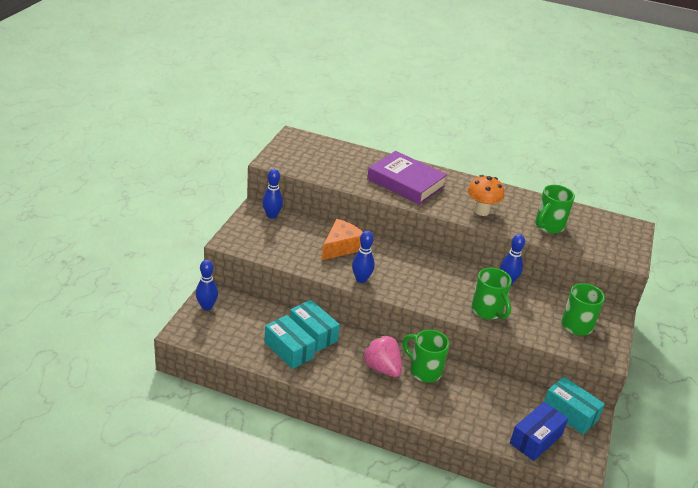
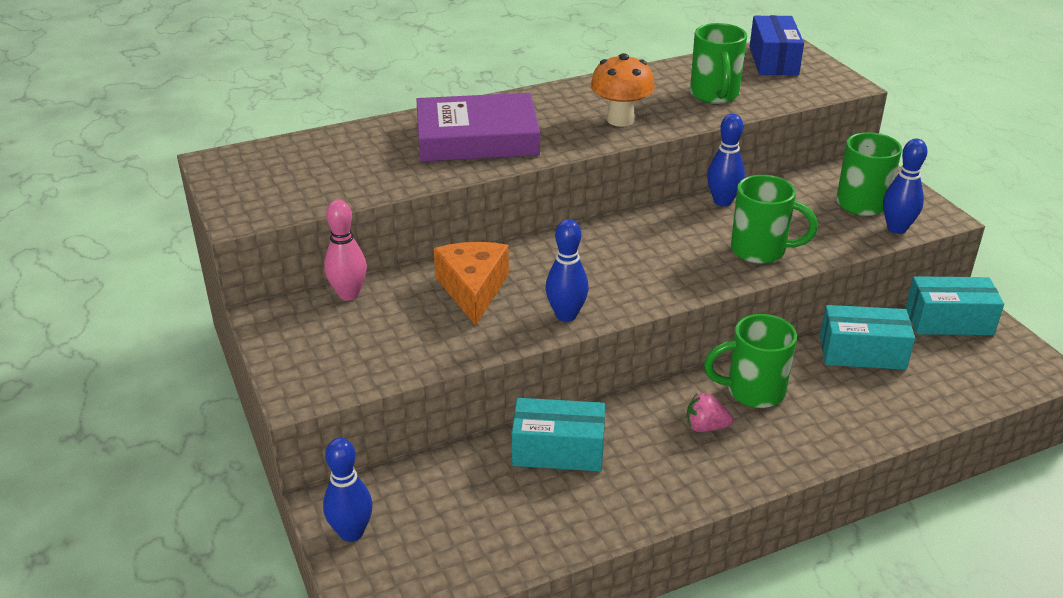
camera: 40 degrees left, 0 degrees up
blue bowling pin [262,169,283,219] -> blue bowling pin moved to [883,139,927,234]
turquoise box [264,315,316,369] -> turquoise box moved to [820,305,915,370]
pink strawberry [363,336,402,377] -> pink strawberry [687,393,733,432], size x0.58
blue box [510,402,568,461] -> blue box moved to [750,15,804,75]
none -> pink bowling pin [324,200,367,301]

